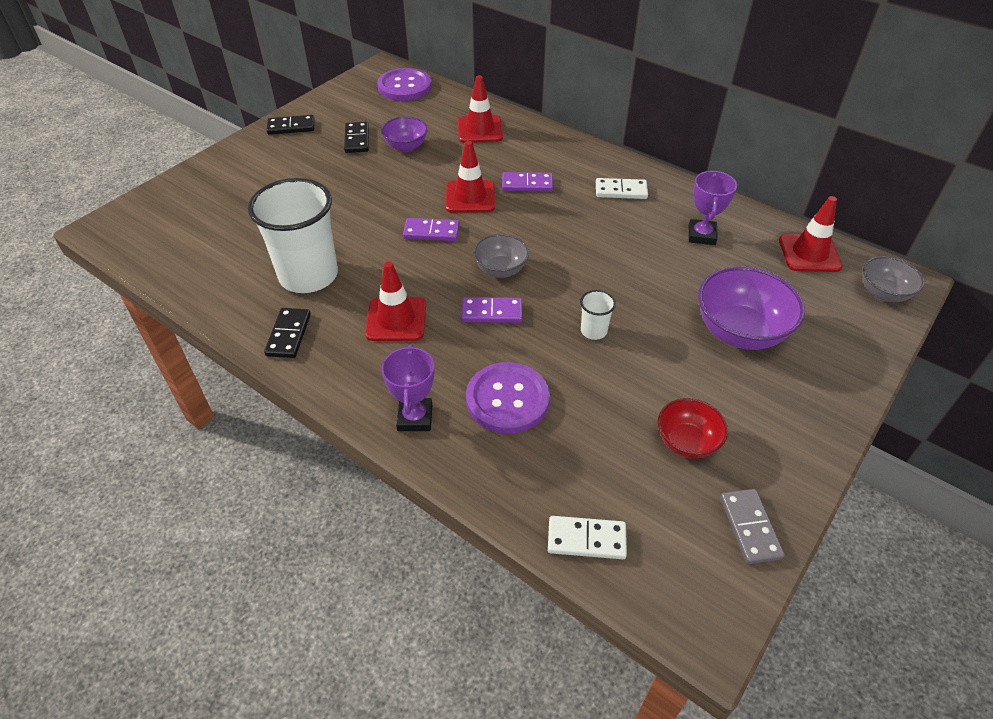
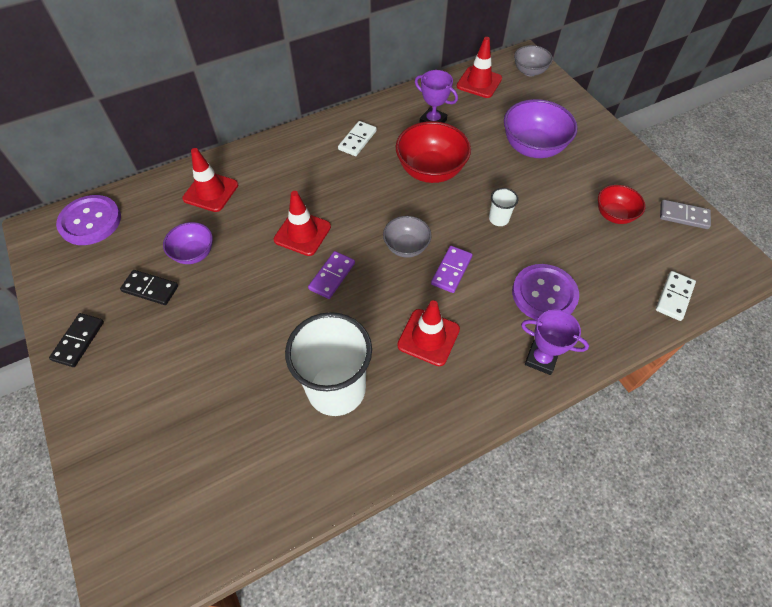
camera: 65 degrees left, 10 degrees up
black domino [264,308,311,358] -> none
purple domino [502,172,553,192] -> none
none -> red bowl [396,121,471,183]

